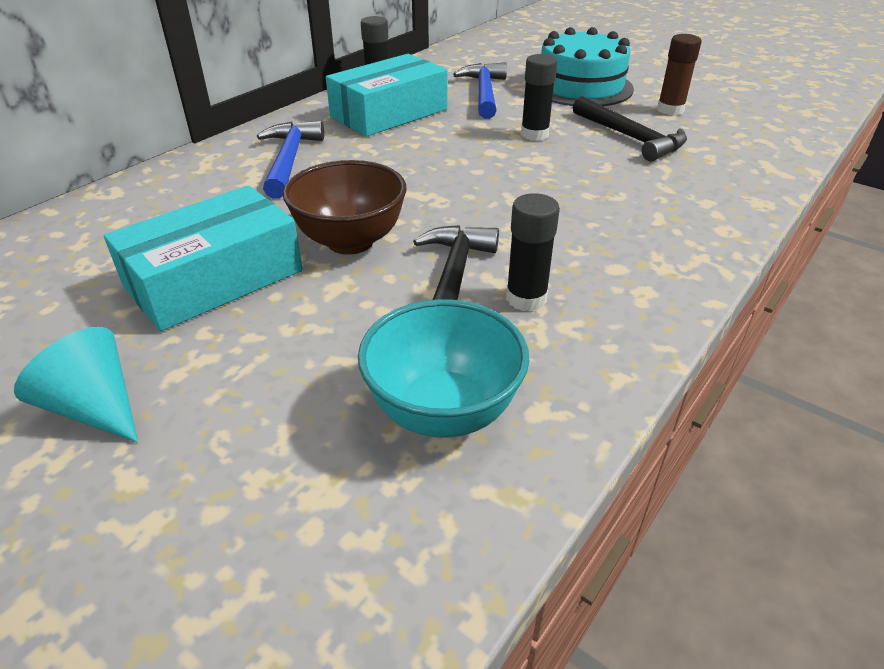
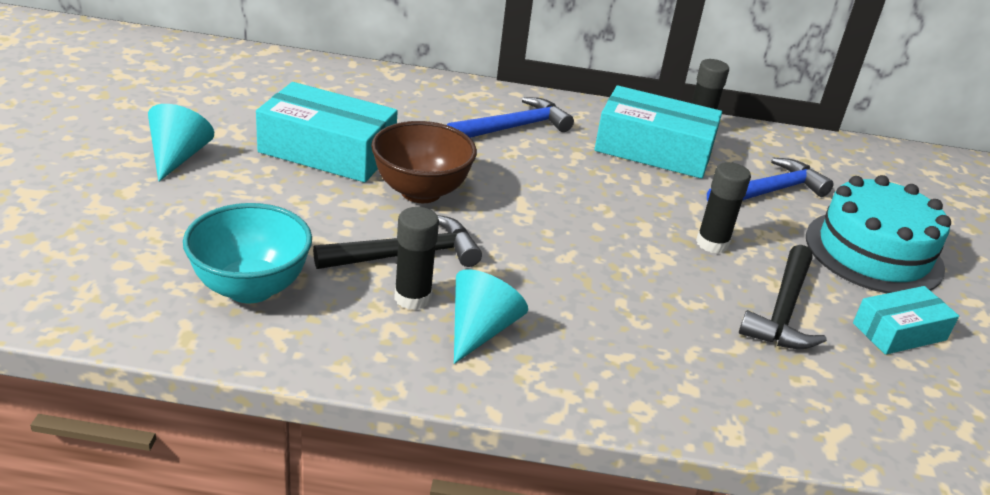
camera: 55 degrees right, 5 degrees down
brown glue stick [657,34,702,115] -> turquoise box [853,286,959,355]
none -> turquoise cone [454,269,528,364]

